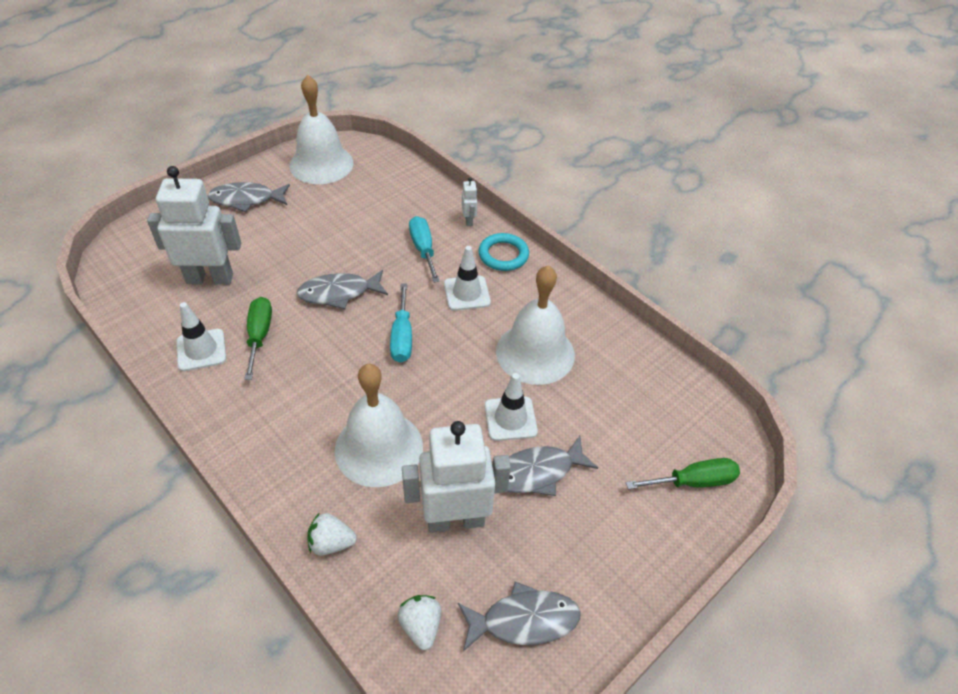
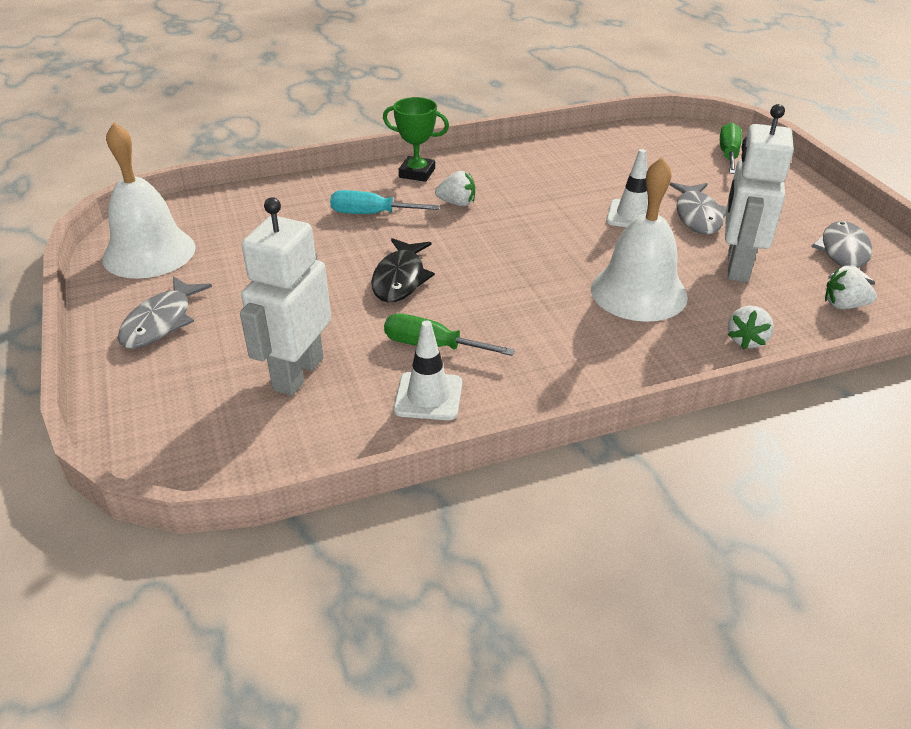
camera: 65 degrees left, 10 degrees down
grey fish [297,270,388,309] -> black fish [371,238,435,303]
turquoise screwdriver [390,283,412,362] -> none
white traffic cone [444,246,491,311] -> white strawberry [435,171,475,206]
white robot [462,177,477,226] -> none
turquoise ring [479,233,529,271] -> green trophy [383,97,449,182]
white bell [496,265,575,385] -> none

